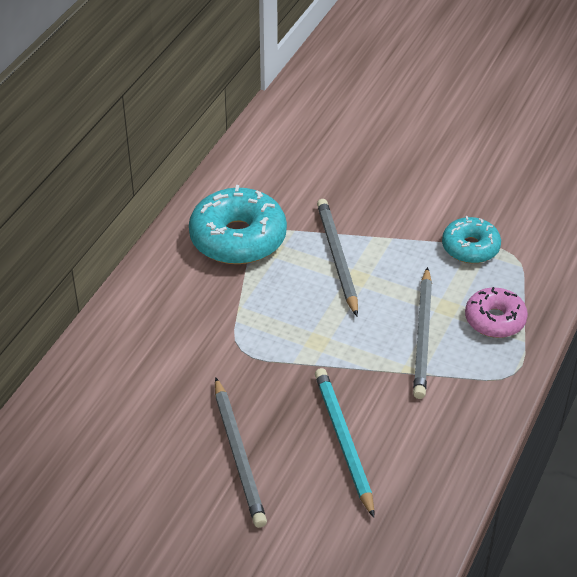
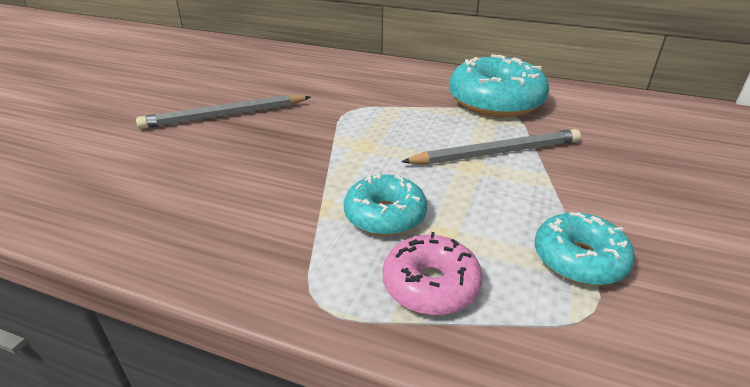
camera: 85 degrees right, 10 degrees down
turquoise pencil [315,368,374,518] -> none
grey pencil [413,267,432,399] -> turquoise donut [344,174,427,236]

